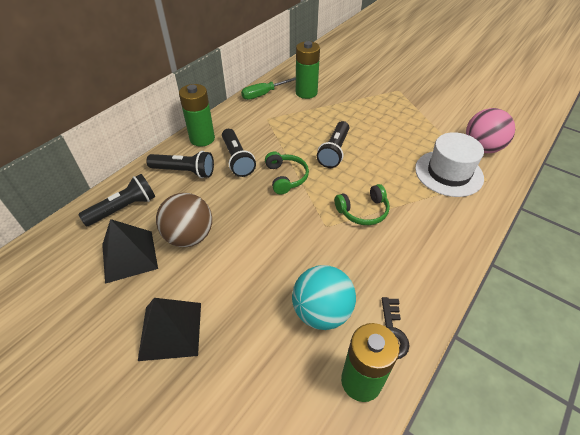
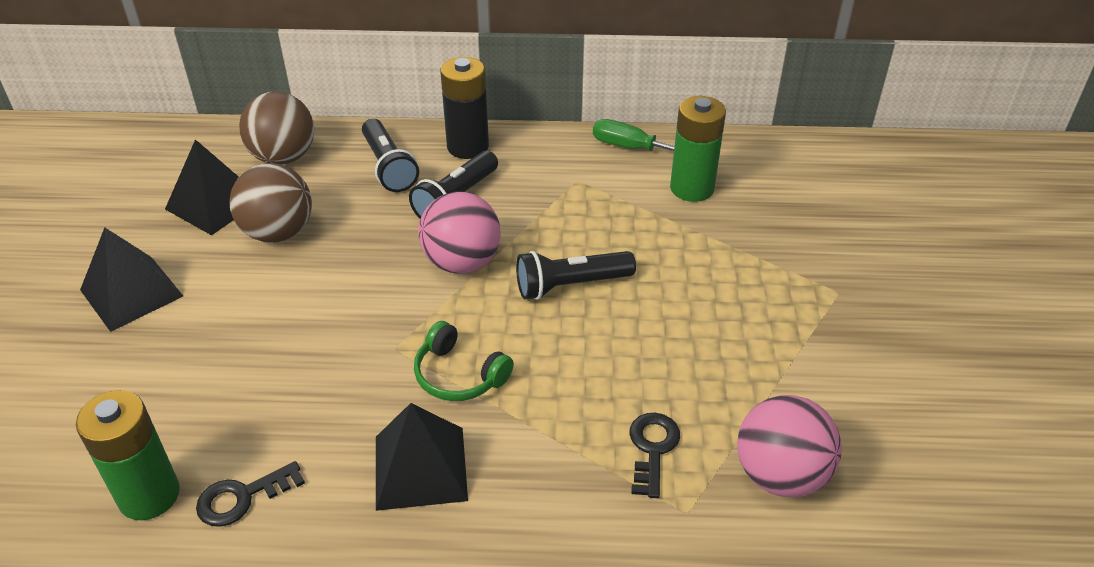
camera: 55 degrees right, 5 degrees down
black flashlight [78,174,155,226] -> brown ball [239,92,314,165]
green battery [179,84,215,147] -> black battery [440,57,489,159]
green headphones [265,152,309,195] -> pink ball [418,192,500,274]
turquoise ball [292,265,356,330] -> none
white hat [415,132,484,197] -> black key [629,413,680,498]
none -> black pyramid [376,403,468,511]

